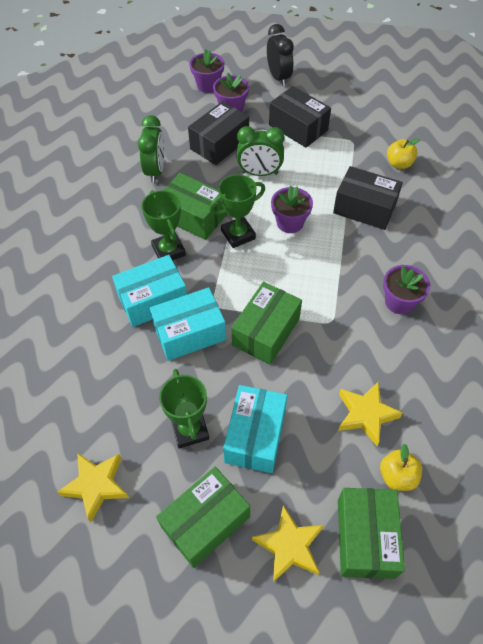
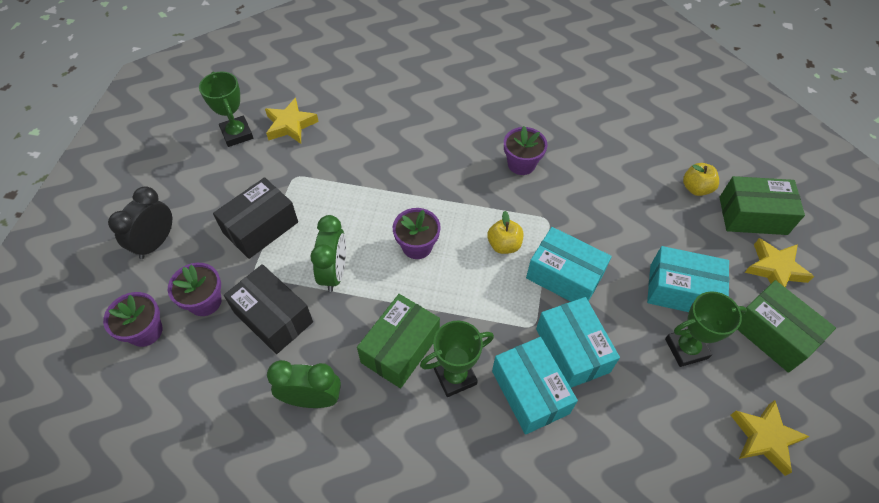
camera: 90 degrees left, 0 degrees up
green trophy [209,174,265,248] -> green trophy moved to [199,71,253,147]
green box [231,282,302,365] -> turquoise box [526,227,612,302]
black clock [267,24,294,87] -> black clock turned 45 degrees counterclockwise [108,186,172,259]
black box [333,166,403,230] -> none
yellow star [338,381,403,446] -> yellow star moved to [265,98,319,144]
yellow apple [387,138,420,169] -> yellow apple moved to [487,211,523,254]

